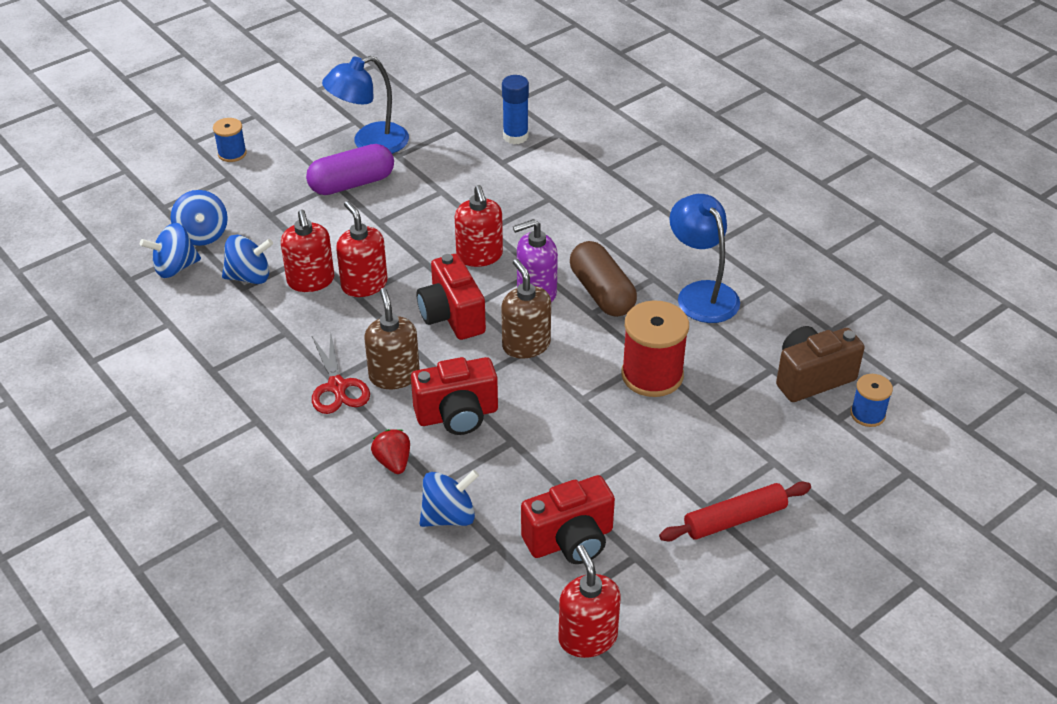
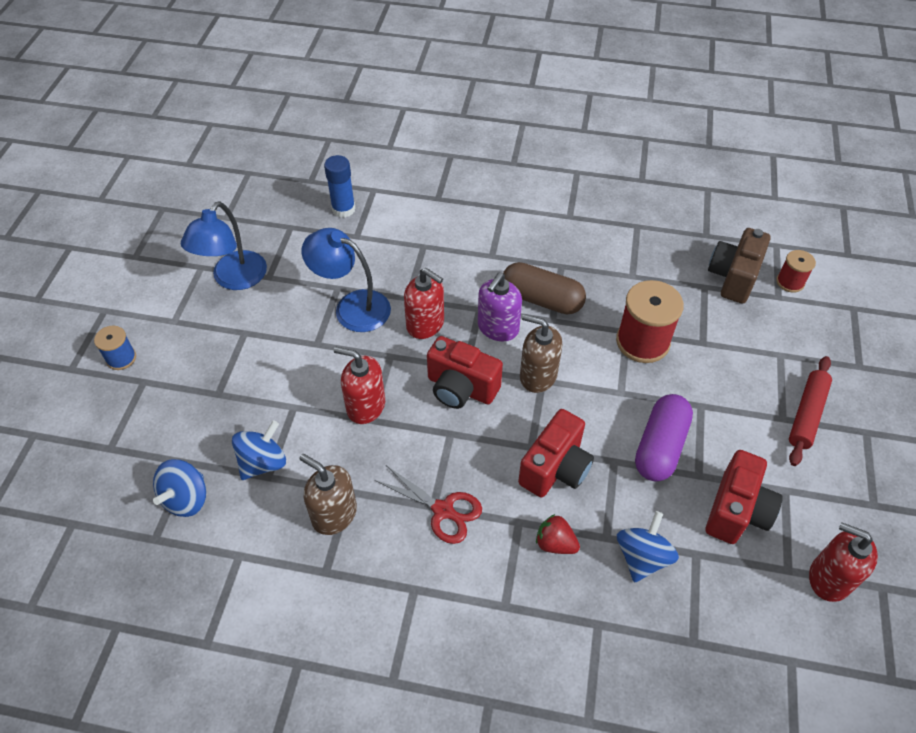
camera: 40 degrees left, 10 degrees up
blue spinning top [171,190,228,246] -> none
red soap dispenser [281,210,334,292] -> none
purple capsule [306,144,394,195] -> purple capsule moved to [635,394,693,482]
brown soap dispenser [364,288,420,389] -> brown soap dispenser moved to [299,454,357,535]
blue lamp [669,194,740,323] -> blue lamp moved to [302,228,391,332]
blue spool [850,374,893,427] -> red spool [777,250,816,293]

